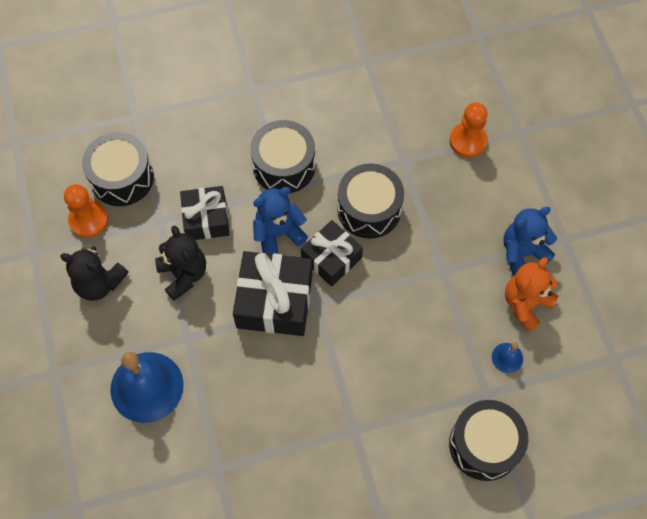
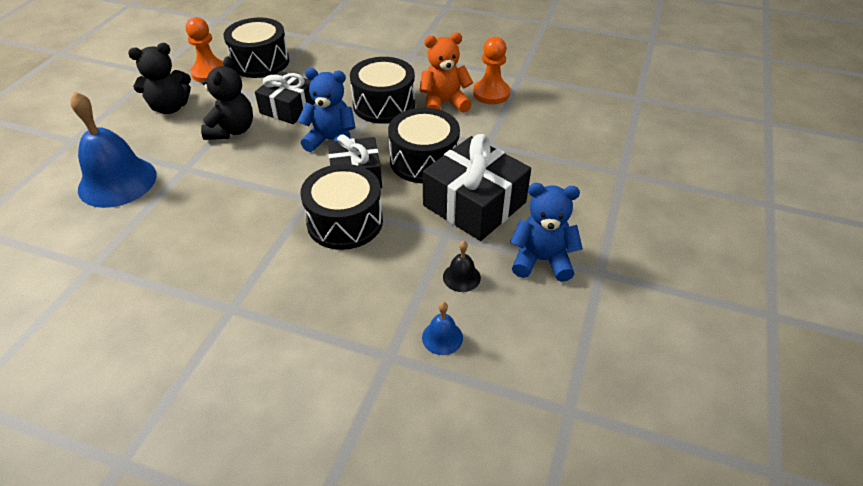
camera: 35 degrees right, 20 degrees down
black teddy bear [60,246,128,301] -> black teddy bear turned 75 degrees counterclockwise [128,43,191,114]
black gift [233,251,312,336] -> black gift moved to [423,134,531,241]
orange pawn [449,102,488,158] -> orange pawn moved to [473,37,510,104]
black drum [449,400,528,481] -> black drum moved to [300,164,383,250]
orange teddy bear [505,257,559,332] -> orange teddy bear moved to [419,33,473,113]
none -> black bell [443,241,481,292]

